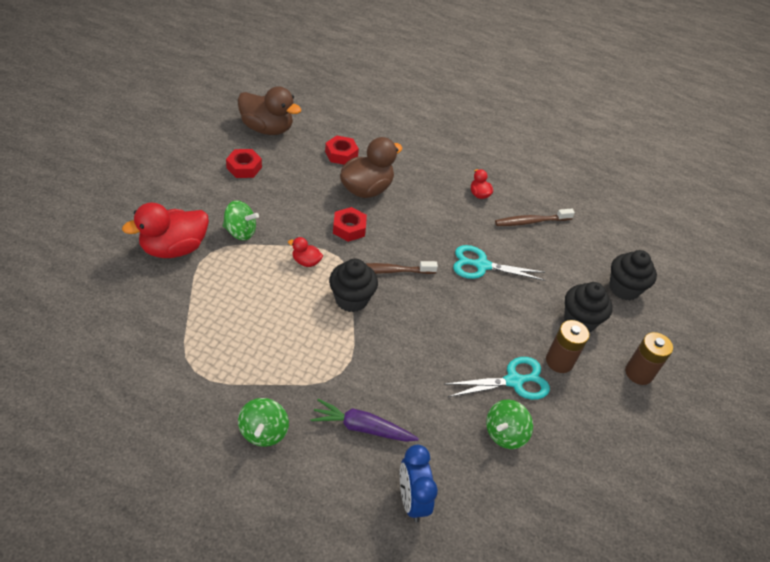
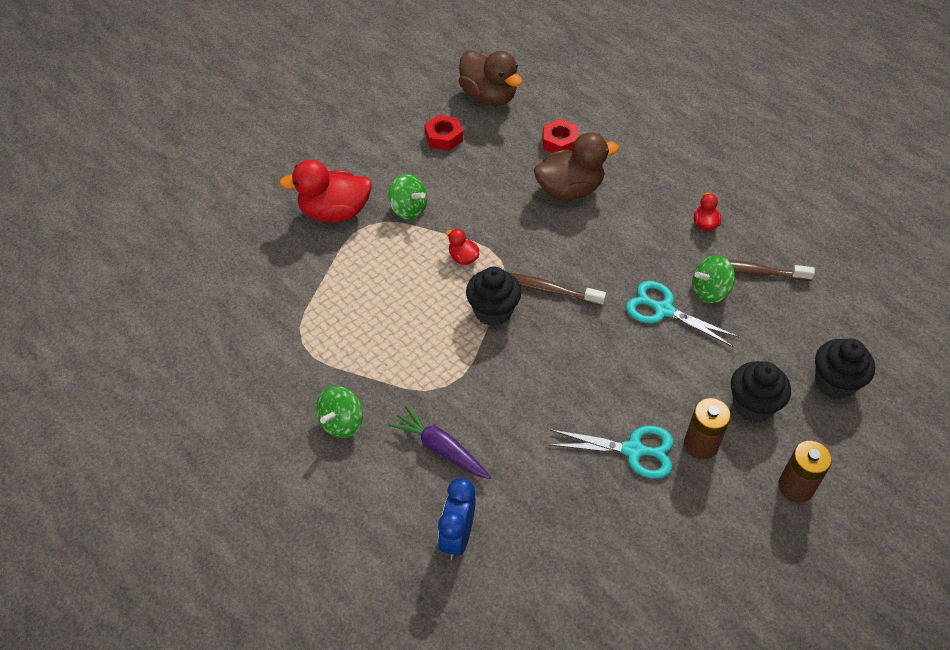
camera: 30 degrees right, 5 degrees up
red nut [333,207,367,242] -> none
green spinning top [486,399,533,449] -> green spinning top moved to [692,255,735,303]

